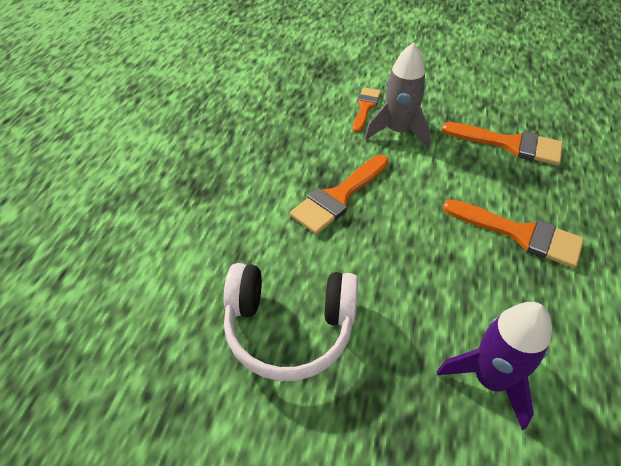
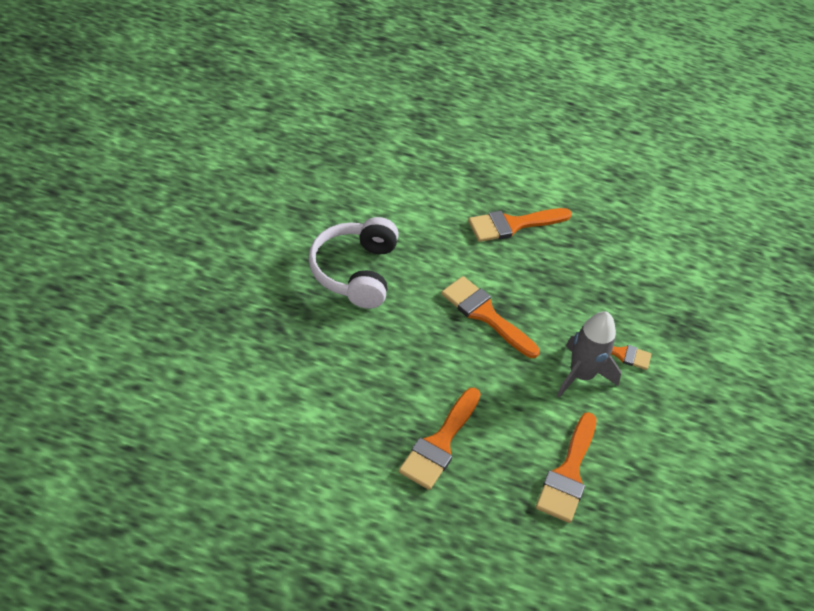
camera: 85 degrees right, 0 degrees up
purple rocket [437,302,551,430] -> none
none -> orange brush [468,208,572,242]

